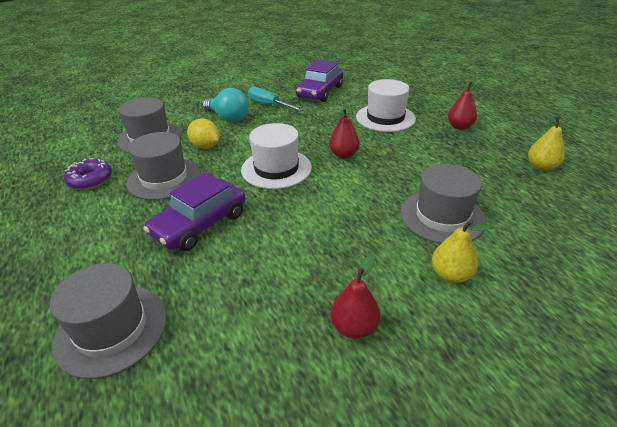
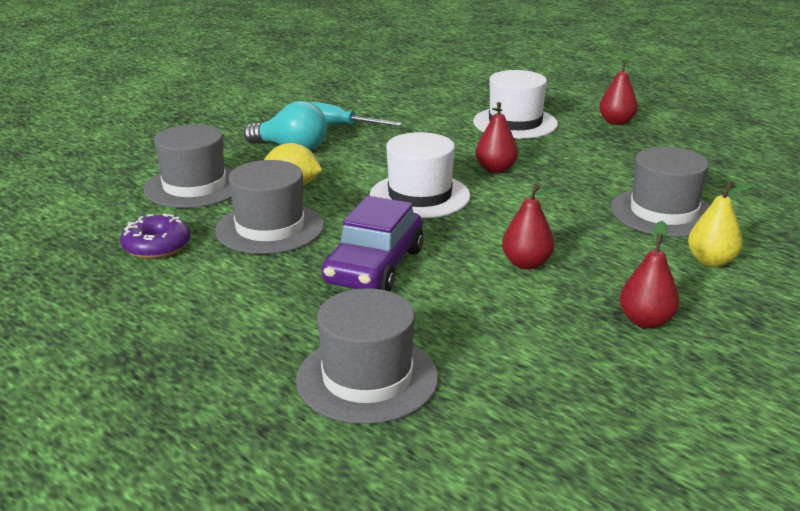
camera: 20 degrees left, 10 degrees down
purple car [296,59,343,102] -> none
yellow pear [528,112,565,171] -> none
none -> red pear [502,184,561,269]

